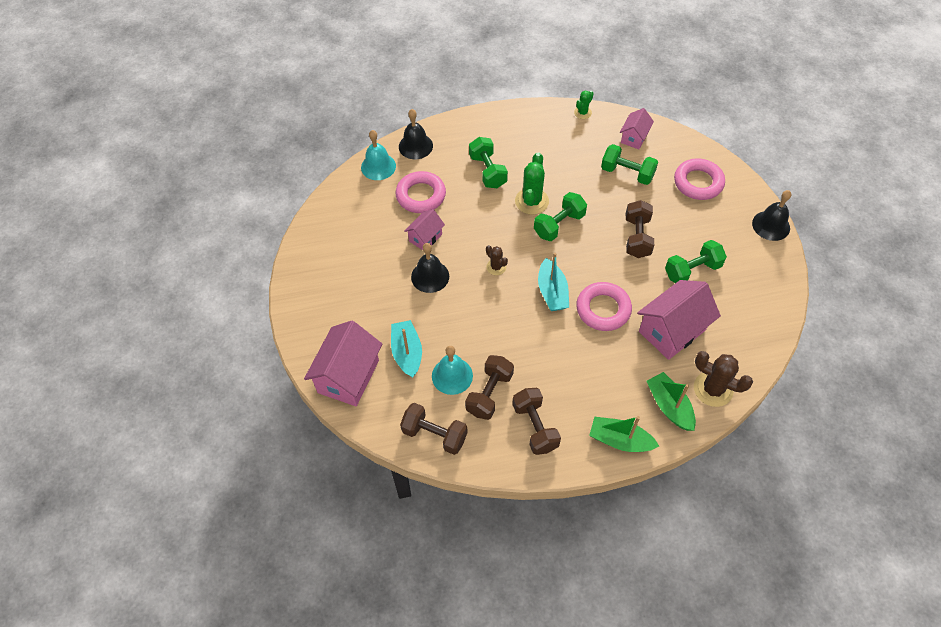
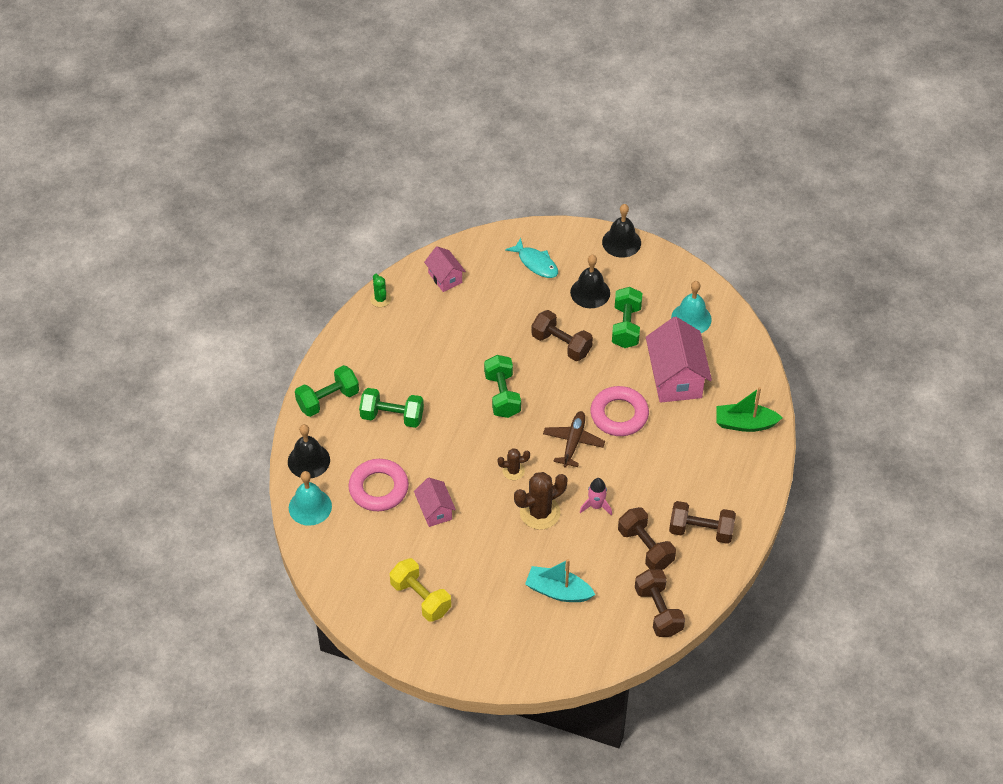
camera: 60 degrees left, 5 degrees down
pink house [304,321,382,406] -> none
brown dumbbell [400,403,468,455] -> brown dumbbell turned 75 degrees counterclockwise [635,569,685,637]
black bell [411,243,449,293] -> black bell moved to [570,255,610,308]
turquoise bell [432,346,473,395] -> turquoise bell moved to [671,281,712,333]
green cactus [515,152,549,215] -> none
turquoise boat [538,253,569,311] -> brown plane [543,411,605,468]
green boat [589,416,659,452] -> none
green dumbbell [601,144,658,185] -> green dumbbell moved to [295,365,359,417]
pink ring [674,158,725,200] -> turquoise fish [505,238,558,278]
brown cactus [694,351,753,407] -> brown cactus moved to [514,472,568,530]
none -> yellow dumbbell [390,558,451,622]
none -> pink rocket [580,478,612,516]

